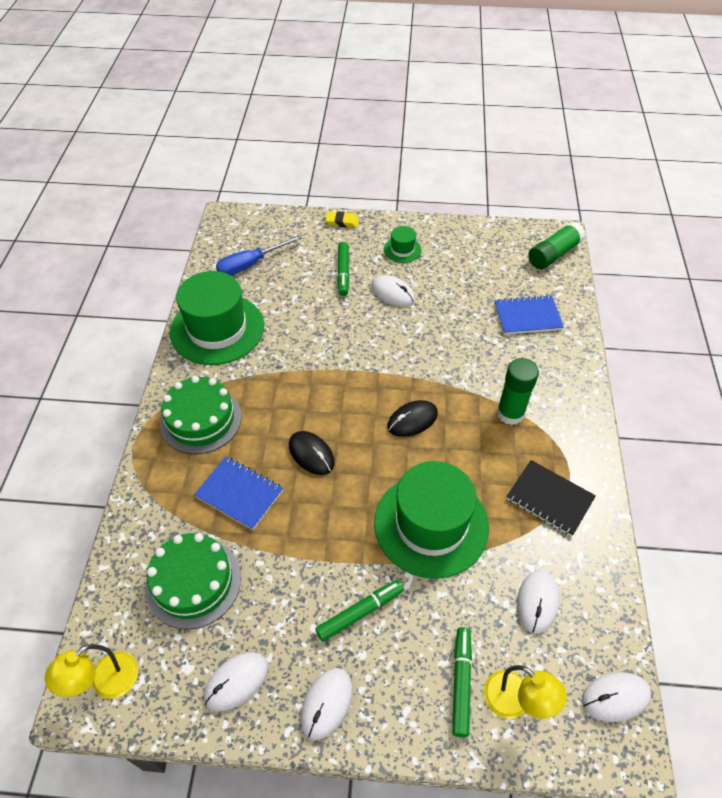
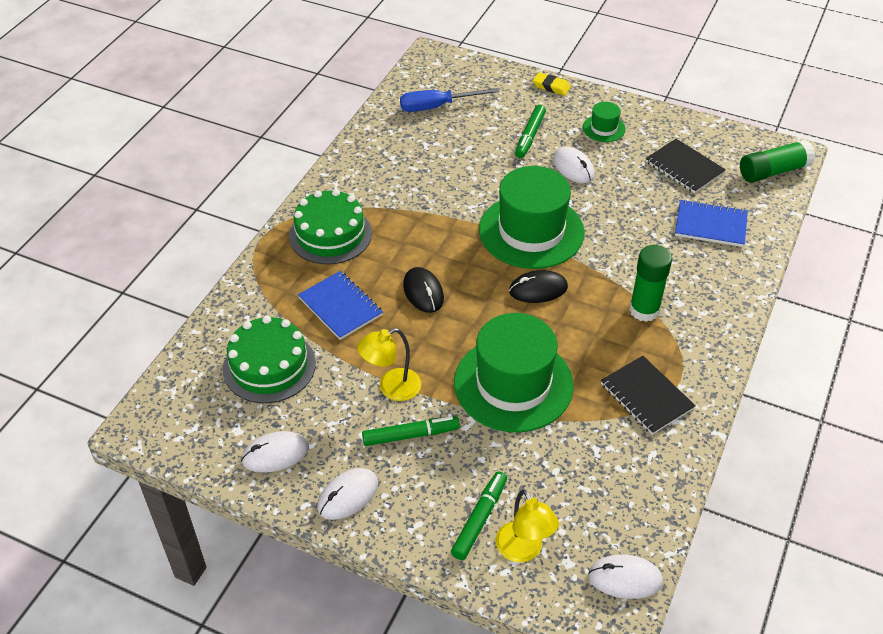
camera: 20 degrees right, 5 degrees down
yellow lamp [45,644,138,699] -> yellow lamp moved to [357,328,421,401]
green hat [170,271,264,365] -> green hat moved to [479,166,584,269]
white mouse [517,570,560,634] -> none
none -> black notebook [646,139,726,193]

